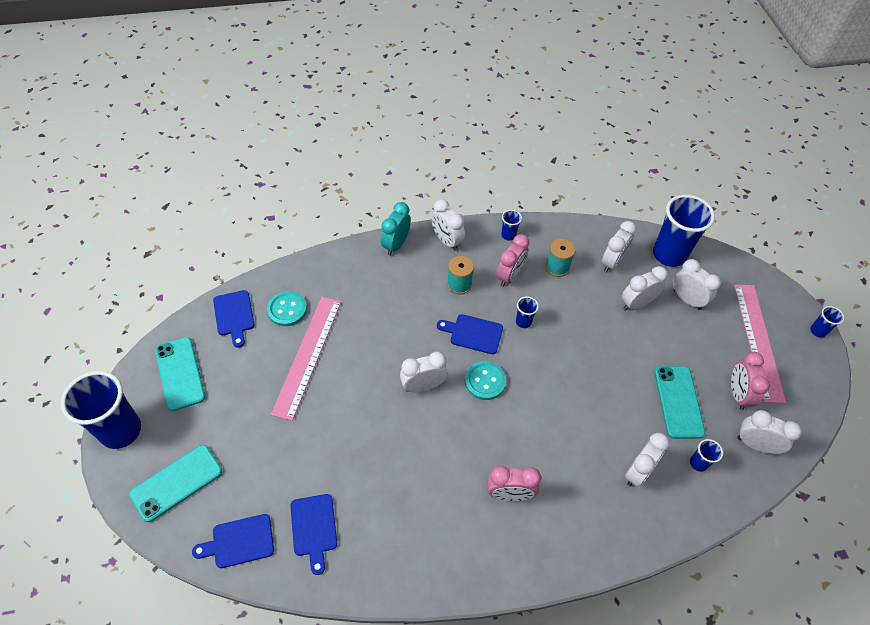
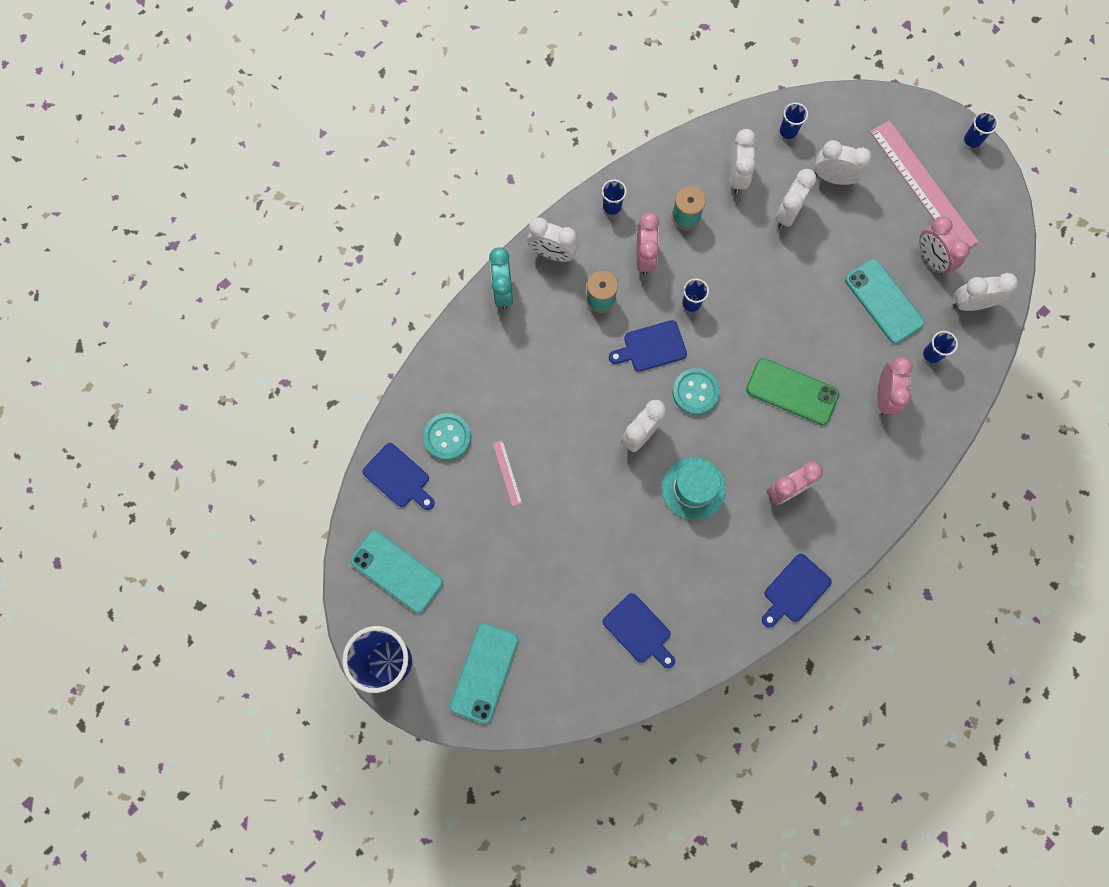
camera: 30 degrees left, 20 degrees up
blue cutting board [192,514,274,568] -> blue cutting board moved to [762,554,832,627]
pink ruler [271,297,341,421] -> pink ruler [493,440,522,507], size x0.41
white clock [625,433,669,487] -> pink clock [877,357,913,416]
blue cup [653,195,715,267] -> blue cup [780,103,808,139], size x0.44
none -> turquoise hat [662,457,726,520]
none -> green phone [746,358,839,425]

